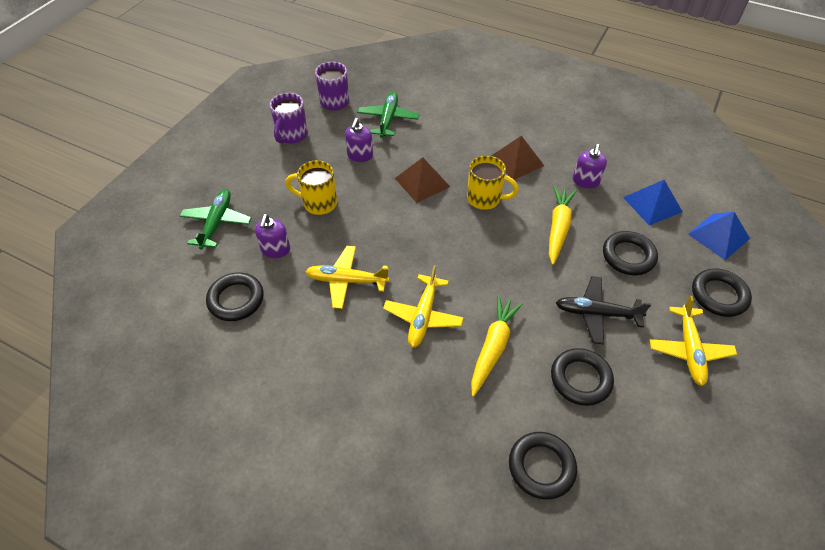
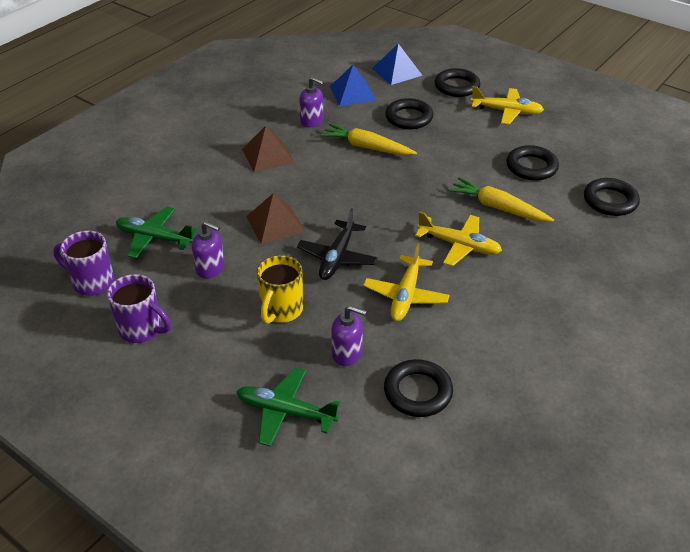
camera: 80 degrees left, 10 degrees down
yellow mug [467,155,519,210] -> none
black plane [556,276,651,344] -> black plane moved to [297,208,378,280]

